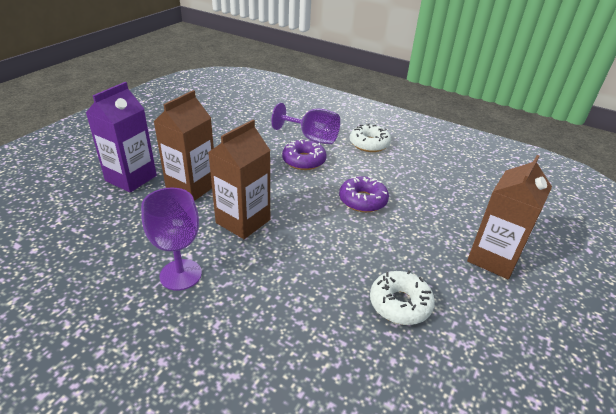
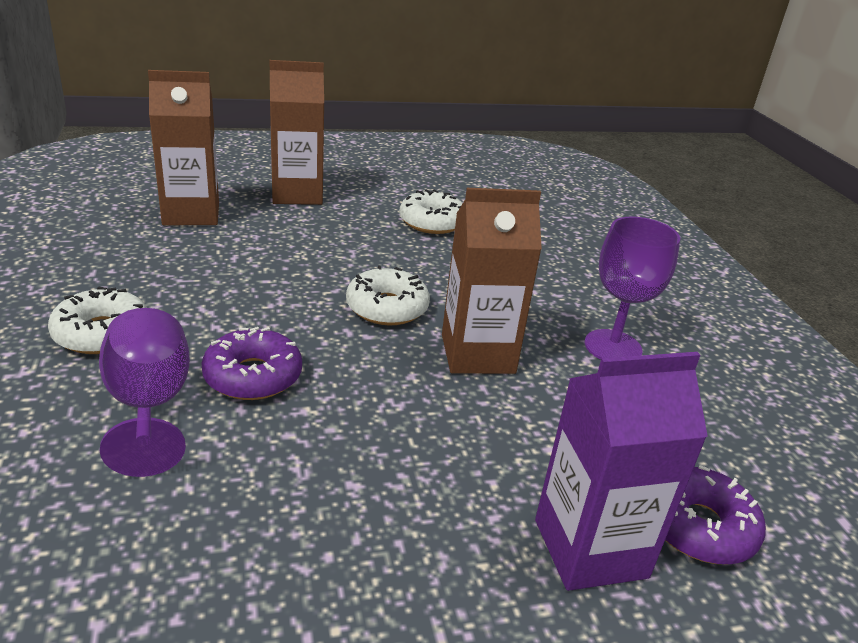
camera: 135 degrees left, 5 degrees down
brown carton [153,90,214,201] -> brown carton moved to [148,70,219,225]
purple donut [339,176,389,212] -> purple donut moved to [665,465,766,564]
none -> white donut [346,266,430,325]

